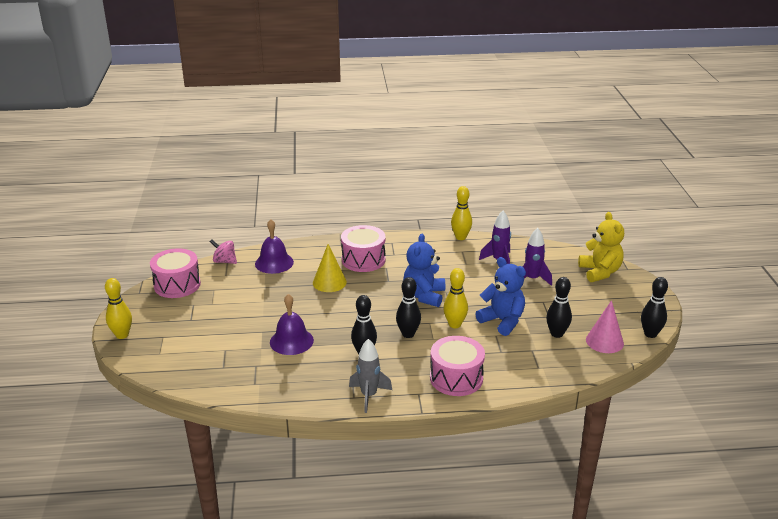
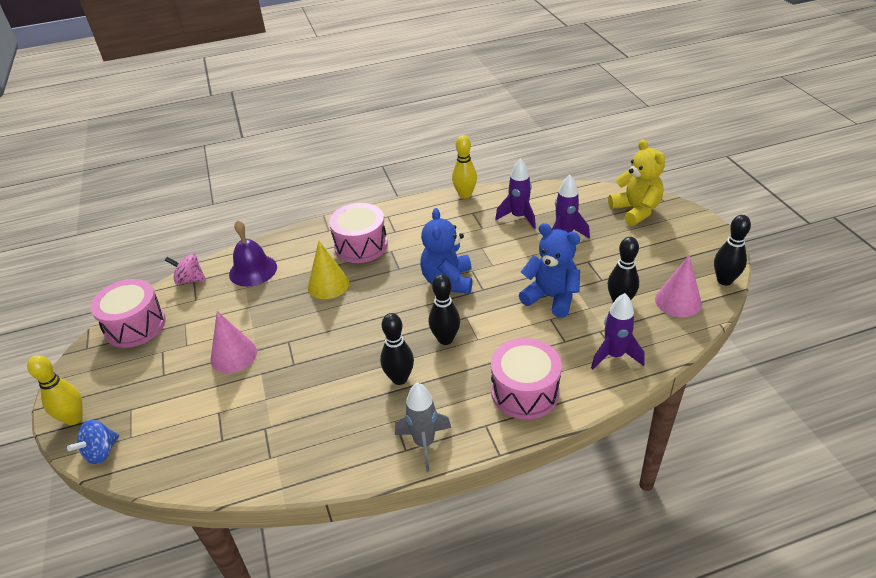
camera: 10 degrees left, 10 degrees up
purple bell [270,294,314,355] -> none
yellow bowling pin [443,268,468,328] -> none
none -> blue spinning top [67,419,119,464]
none -> pink cone [211,311,257,373]
none -> purple rocket [591,293,645,369]

